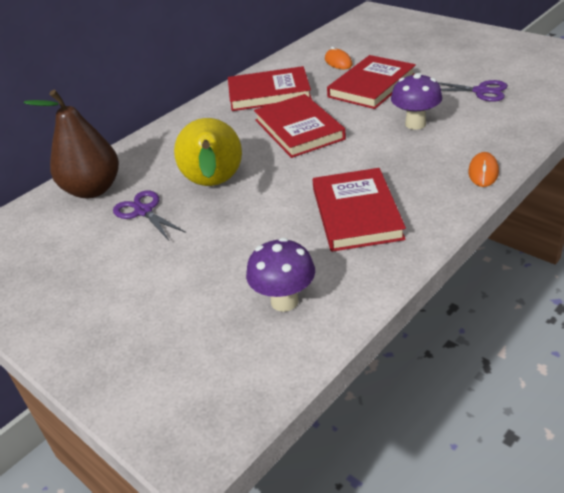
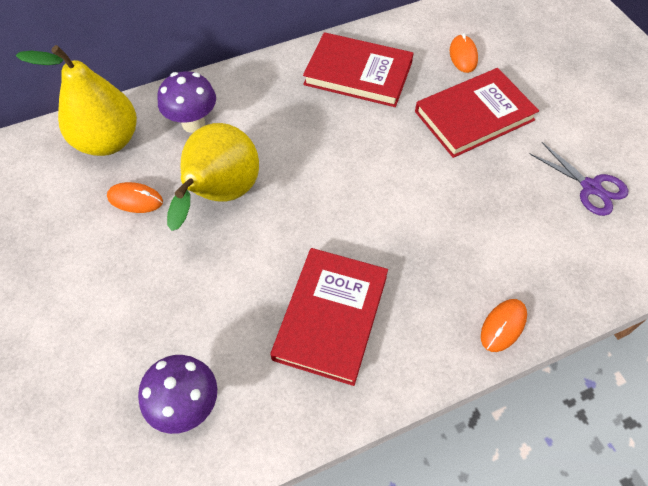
camera: 20 degrees right, 20 degrees up
brown pear [24,90,119,198] -> yellow pear [16,45,137,156]
purple scissors [113,190,186,240] -> orange mouse [107,182,163,213]
red book [254,94,346,158] -> none
purple mushroom [391,73,442,130] -> purple mushroom moved to [157,71,216,133]

